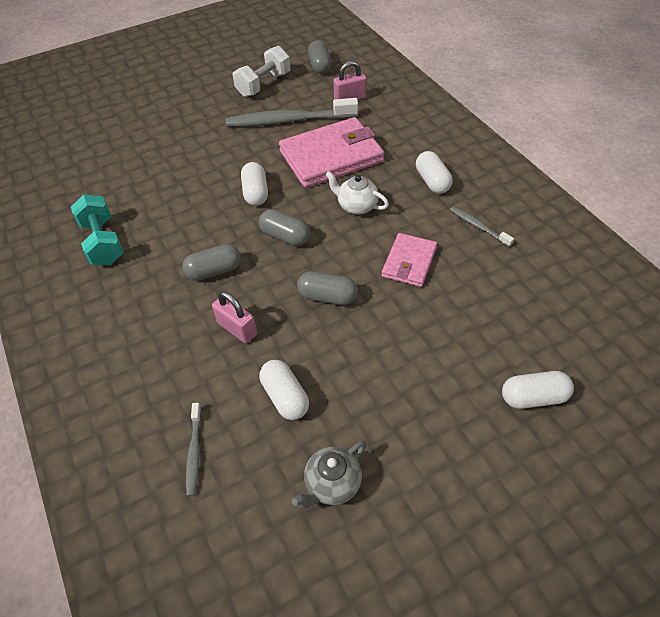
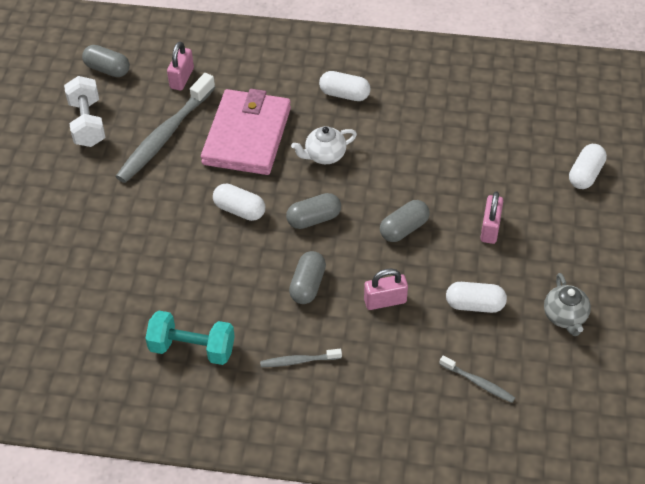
camera: 55 degrees left, 0 degrees up
pink wallet [382,233,437,287] -> none
grey toothbrush [450,206,514,247] -> grey toothbrush moved to [260,349,342,367]
none -> pink padlock [480,191,503,244]

